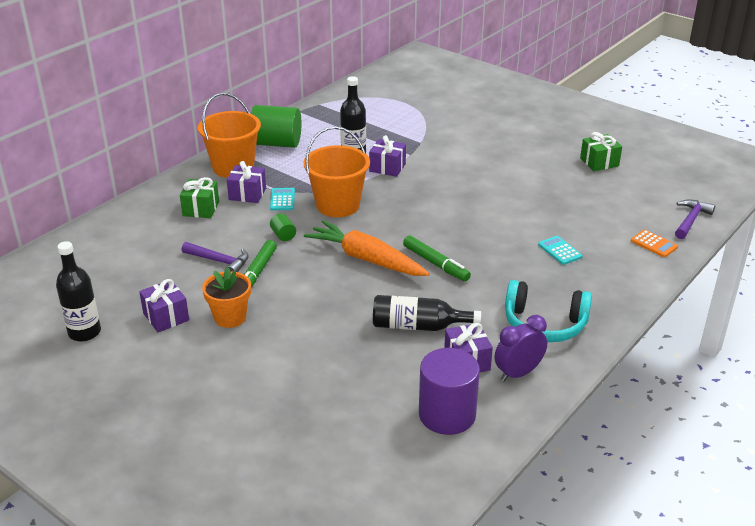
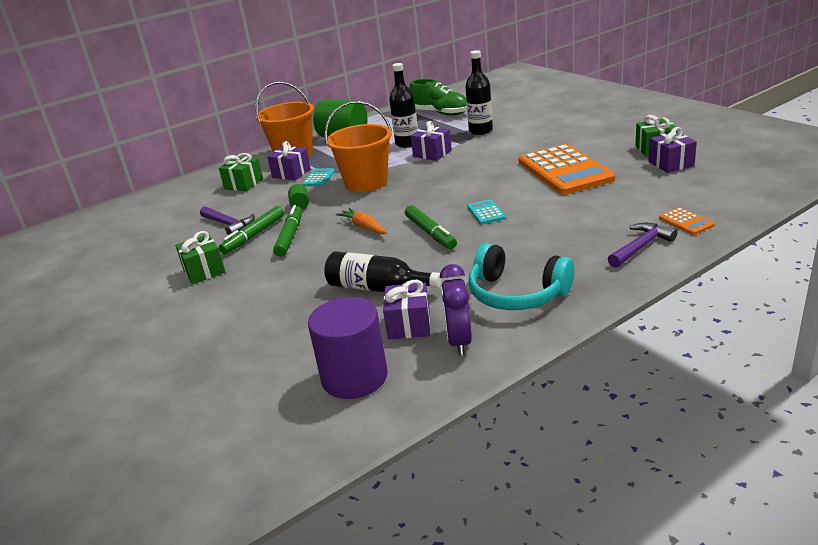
camera: 20 degrees right, 5 degrees down
black bottle [56,241,101,342] -> black bottle moved to [465,50,493,135]
purple gift [139,279,189,332] -> purple gift moved to [648,127,697,173]
orange flower pot [202,267,251,328] -> green gift [175,231,225,284]
orange carrot [304,220,430,276] -> orange carrot [336,208,387,234], size x0.52
purple clock [495,315,547,381] -> purple clock turned 75 degrees counterclockwise [440,264,472,355]
turquoise calculator [538,236,583,265] -> turquoise calculator moved to [467,199,506,224]
purple hammer [675,199,715,239] -> purple hammer moved to [608,223,677,268]
none -> green marker [273,205,302,257]
none -> green shoe [409,79,467,116]
none -> orange calculator [519,144,615,195]

